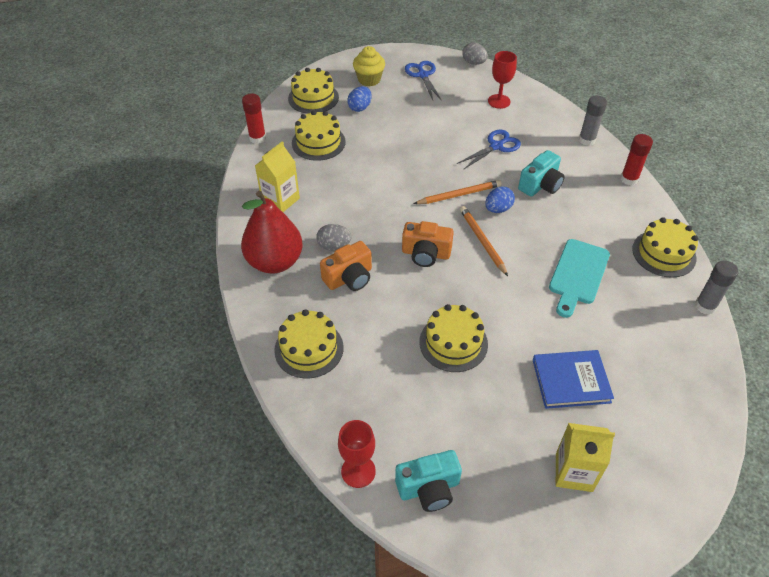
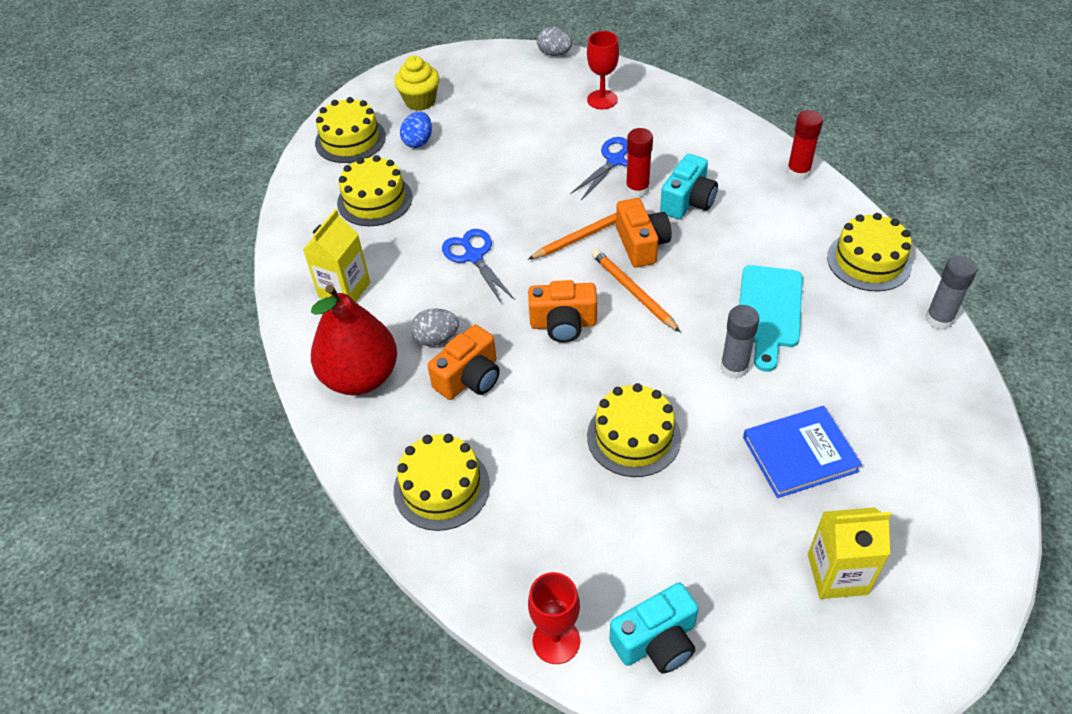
camera: 10 degrees left, 0 degrees up
red glue stick [242,93,266,144] -> red glue stick moved to [626,128,653,198]
blue scissors [405,61,442,101] -> blue scissors moved to [442,229,515,304]
blue egg [485,186,515,213] -> orange camera [616,198,672,267]
grey glue stick [579,95,607,146] -> grey glue stick moved to [720,305,759,379]

